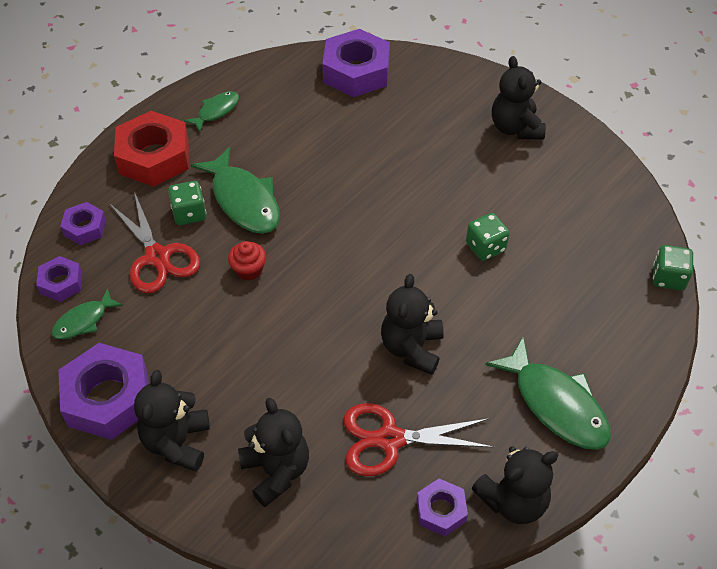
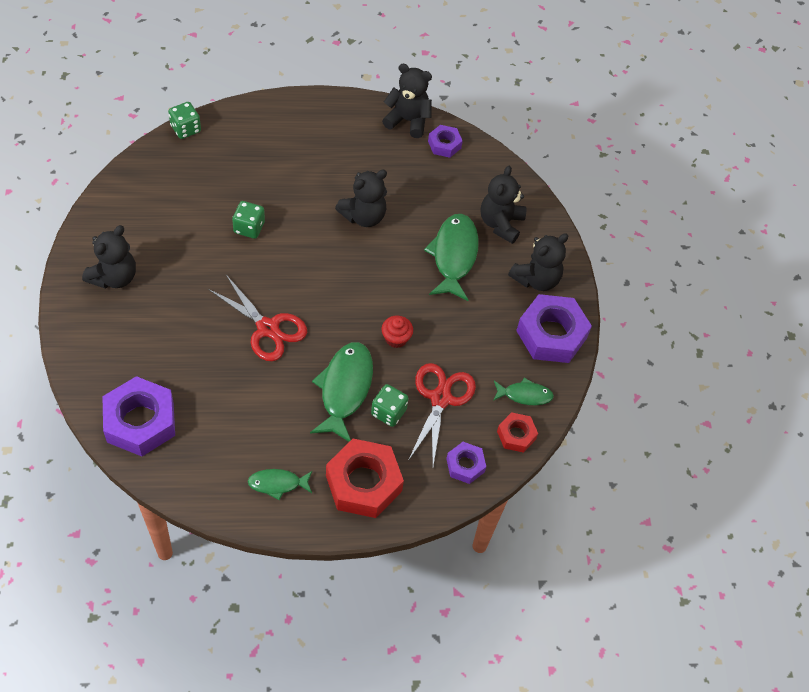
camera: 140 degrees left, 5 degrees up
purple nut [36,256,82,302] -> red nut [497,412,538,453]
red scissors [343,403,494,476] -> red scissors moved to [208,275,307,361]
green fish [485,337,611,450] -> green fish moved to [424,214,479,301]

